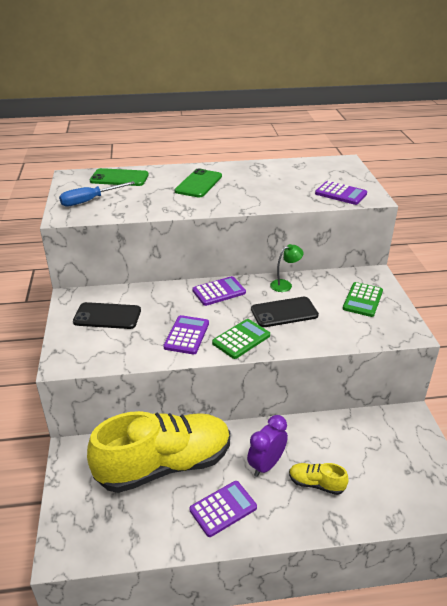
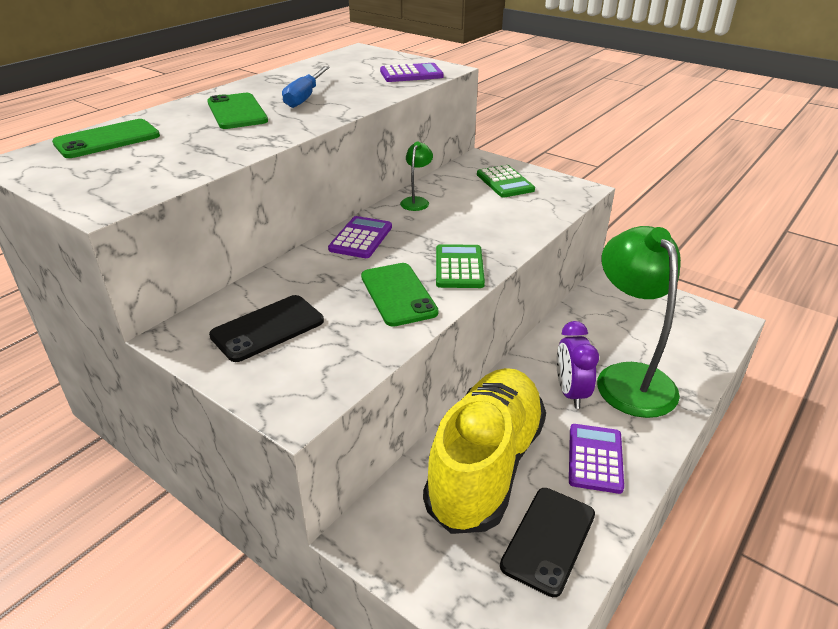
camera: 45 degrees left, 0 degrees up
blue screwdriver [59,181,135,206] -> blue screwdriver moved to [282,66,330,108]
purple calculator [163,315,209,355] -> green phone [361,263,439,327]
black phone [251,297,319,327] -> black phone moved to [500,488,595,597]
yellow shoe [289,463,349,495] -> green lamp [597,226,681,418]

